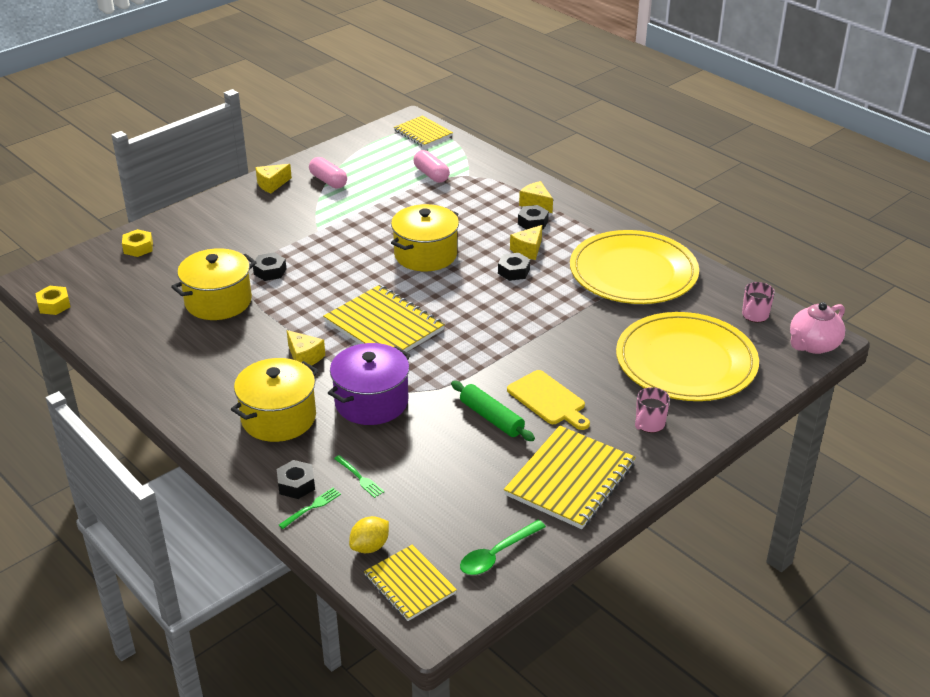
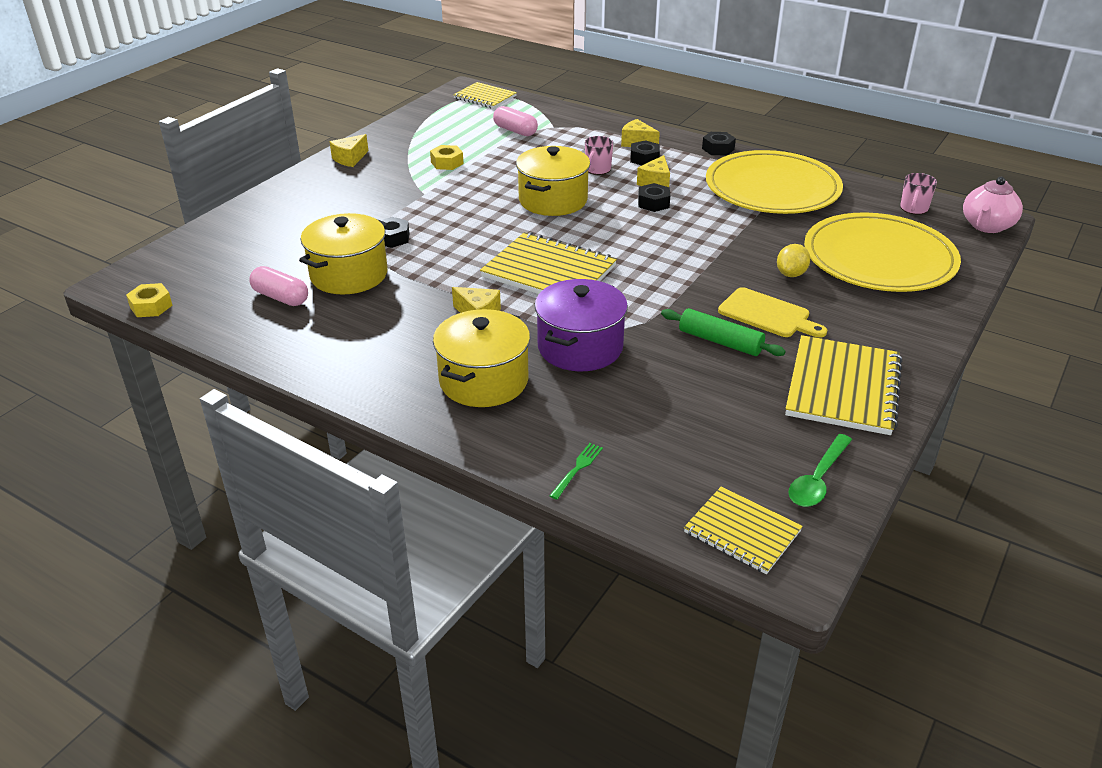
camera: 15 degrees left, 0 degrees up
yellow nut [122,229,153,257] -> yellow nut moved to [430,145,463,170]
black nut [277,460,315,499] -> black nut moved to [702,132,736,156]
pink capsule [309,157,347,189] -> pink capsule moved to [249,266,308,306]
green fork [334,455,384,498] -> none
yellow lemon [349,516,389,553] -> yellow lemon moved to [777,244,810,277]
pink mug [635,387,670,433] -> pink mug moved to [585,136,613,175]

